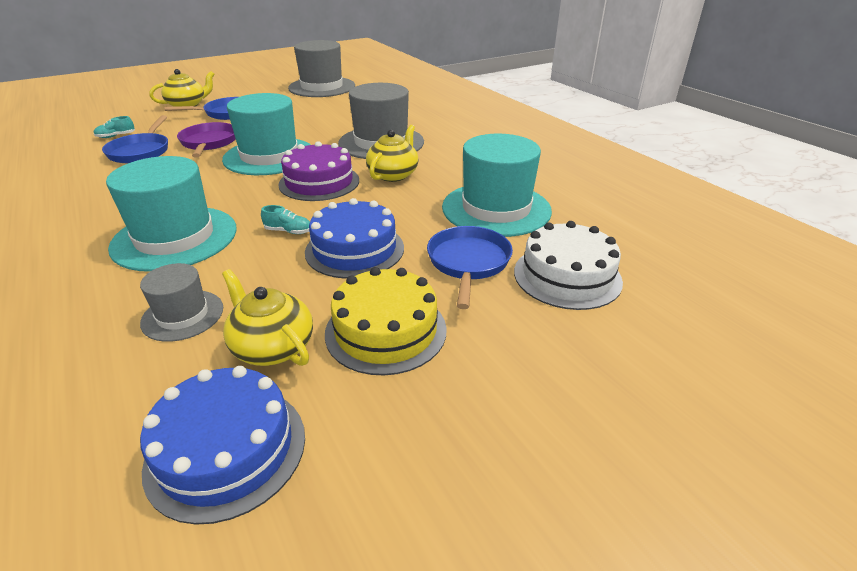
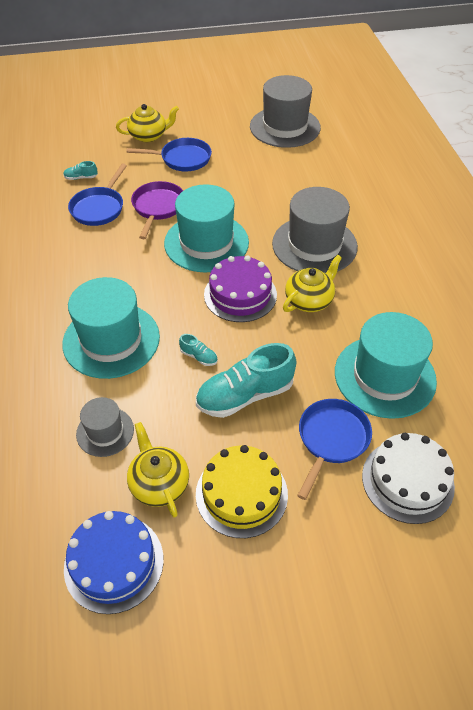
camera: 20 degrees right, 15 degrees up
blue cake [305,198,404,279] -> turquoise shoe [196,343,297,418]

